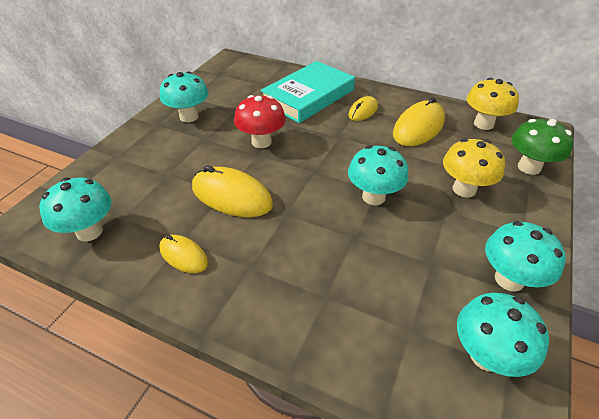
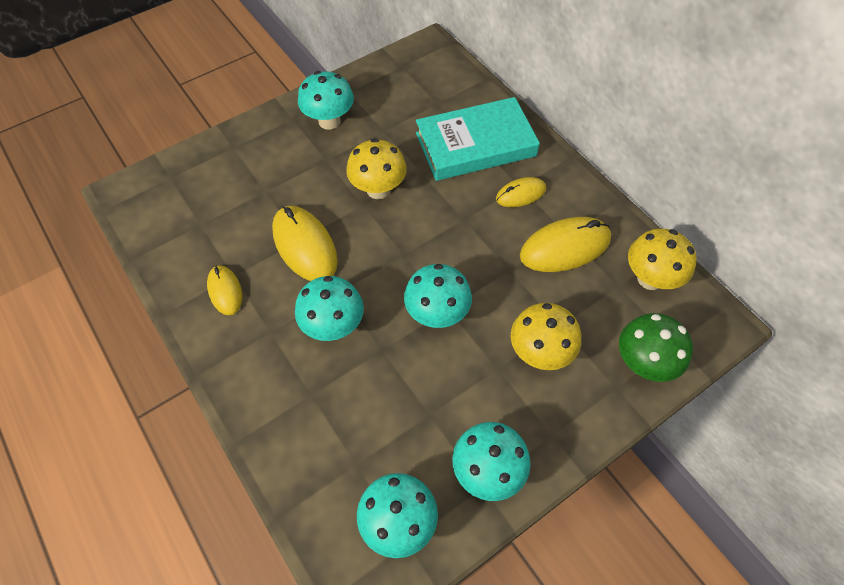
camera: 30 degrees right, 15 degrees up
turquoise mushroom [39,178,111,242] -> turquoise mushroom moved to [295,276,364,341]
red mushroom [234,95,286,148] -> yellow mushroom [346,138,407,199]

